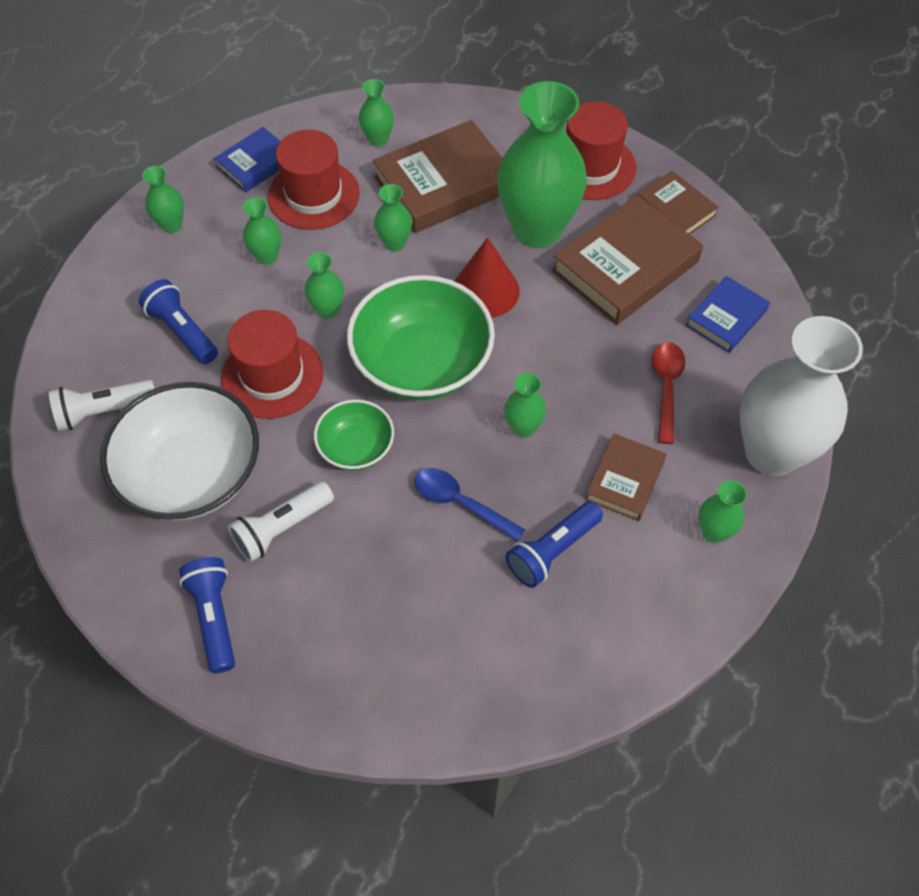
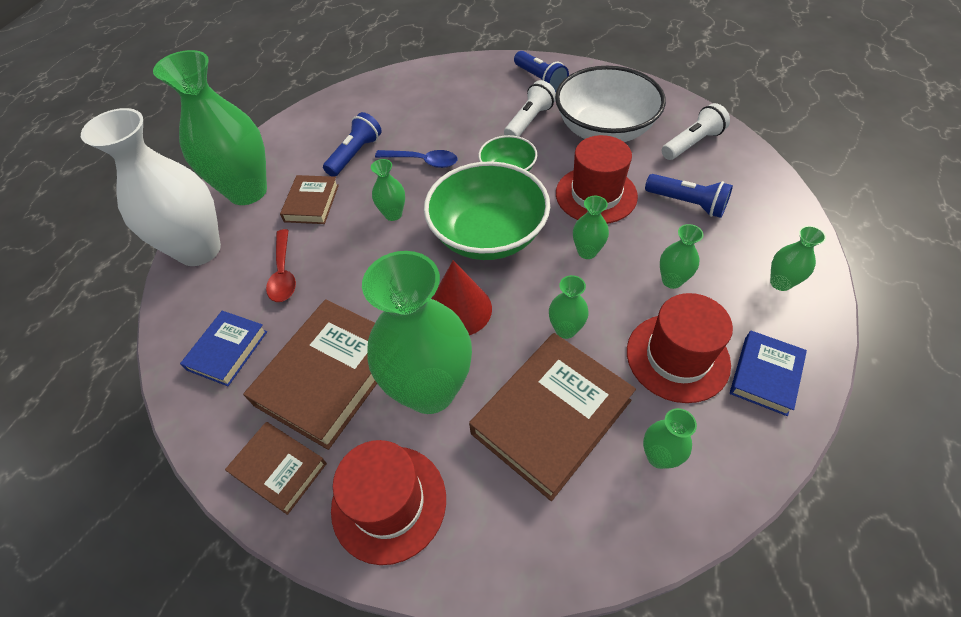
camera: 165 degrees right, 5 degrees down
green vase [699,481,747,543] -> green vase [153,50,267,205], size x2.31

